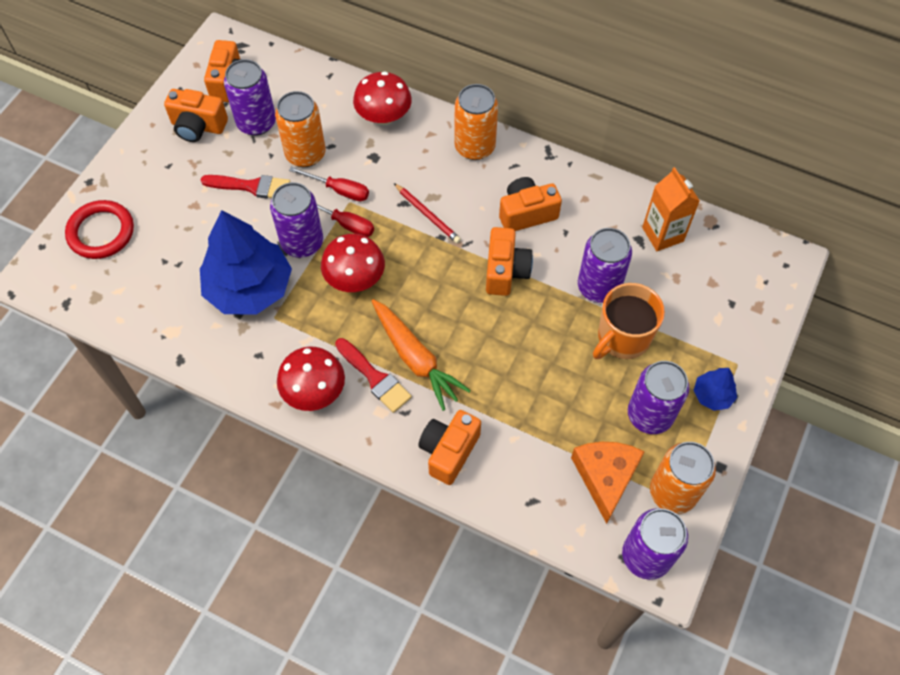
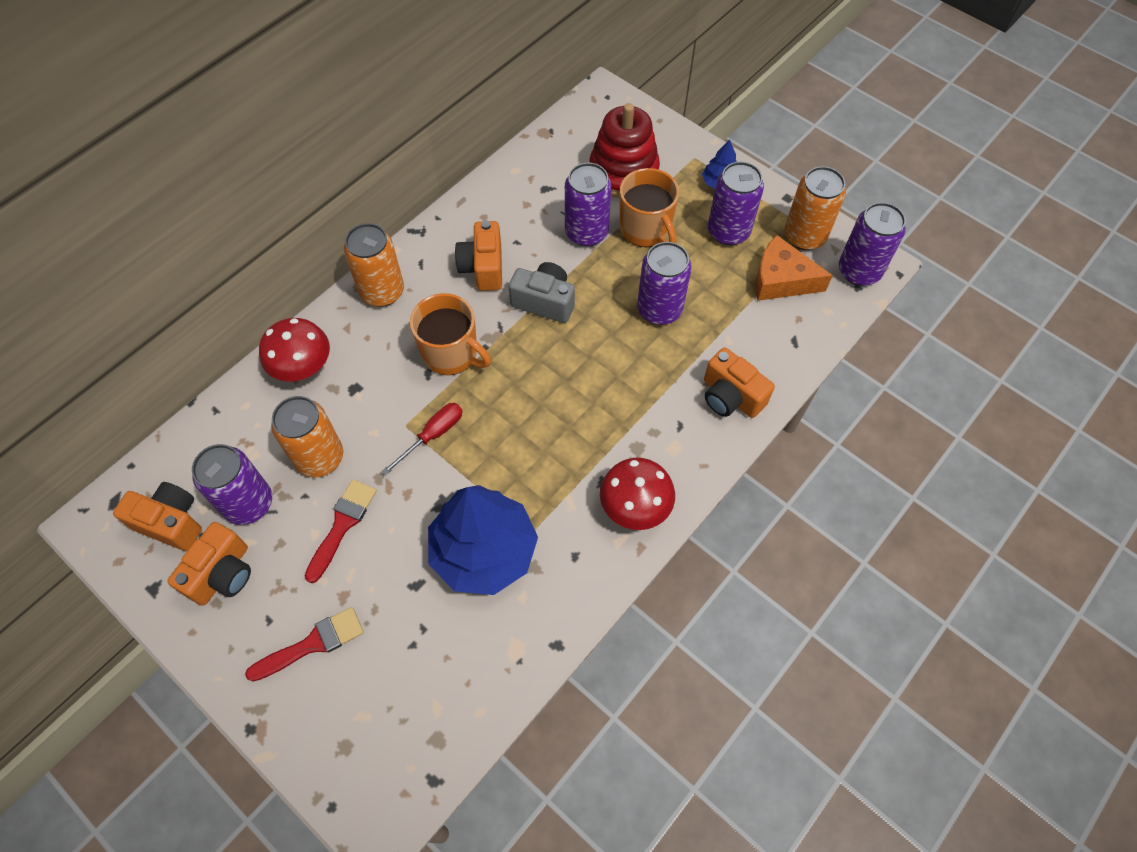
camera: 75 degrees left, 0 degrees up
red ring [65,200,134,259] -> none
purple can [270,182,323,258] -> purple can moved to [637,242,692,325]
red screwdriver [289,167,369,201] -> none
red mushroom [321,234,385,292] -> none
red brush [335,338,412,413] -> red brush moved to [245,607,364,682]
orange carrot [372,299,471,411] -> none
red pencil [394,183,461,243] -> orange mug [410,293,491,375]
orange camera [486,227,533,296] -> grey camera [508,262,575,323]
orange carton [642,167,700,251] -> none
none -> red stacking toy [589,103,660,198]

